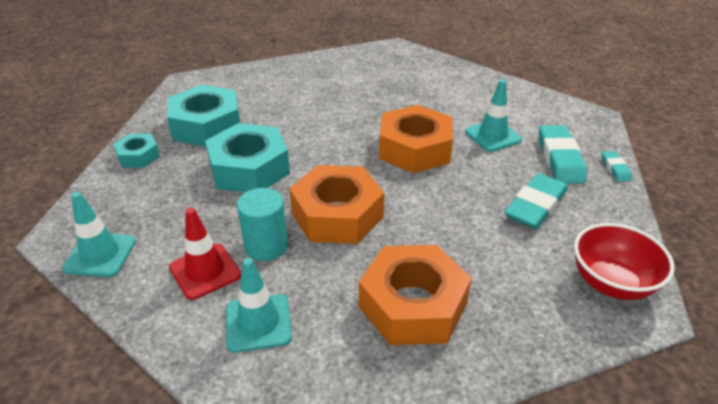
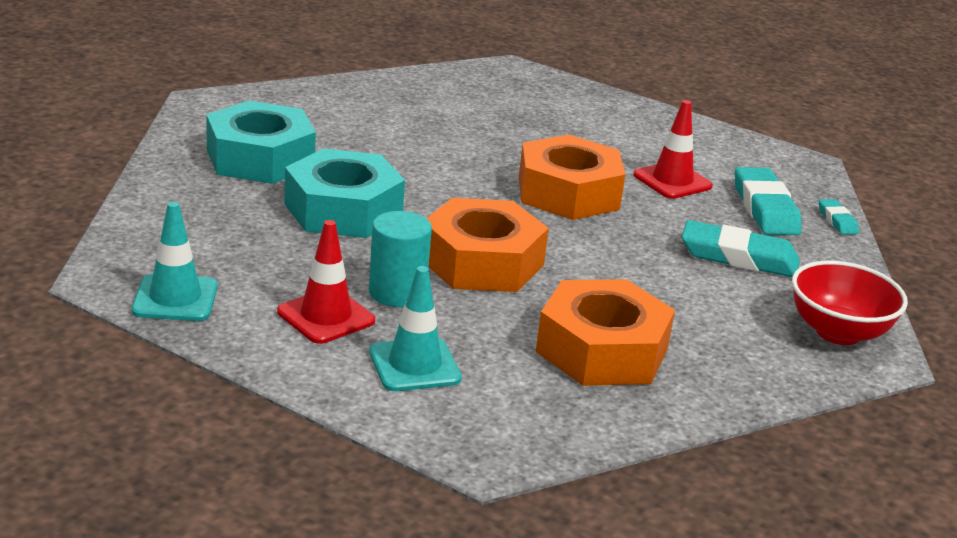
camera: 10 degrees left, 10 degrees down
turquoise nut [113,134,160,168] -> none
turquoise traffic cone [465,80,522,152] -> red traffic cone [633,100,713,199]
turquoise eraser [504,173,568,229] -> turquoise eraser turned 75 degrees clockwise [682,220,800,277]

